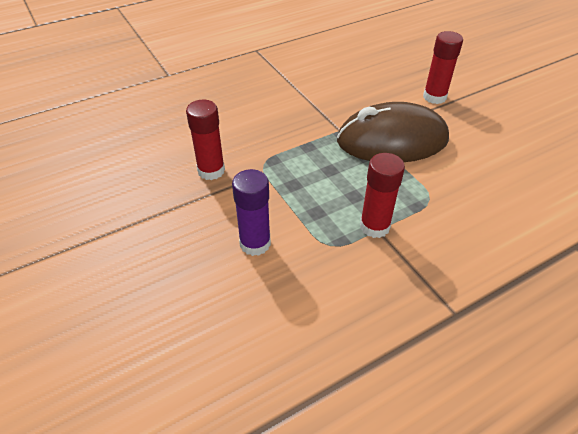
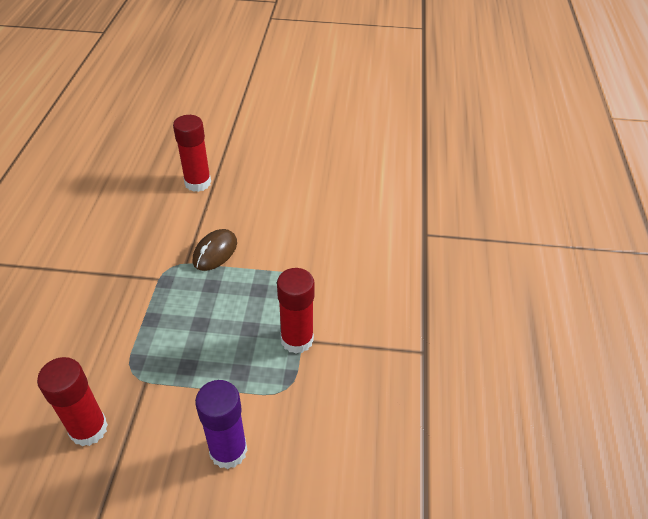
camera: 55 degrees left, 0 degrees up
brown mouse [337,102,449,162] -> brown mouse [193,229,237,271], size x0.44

